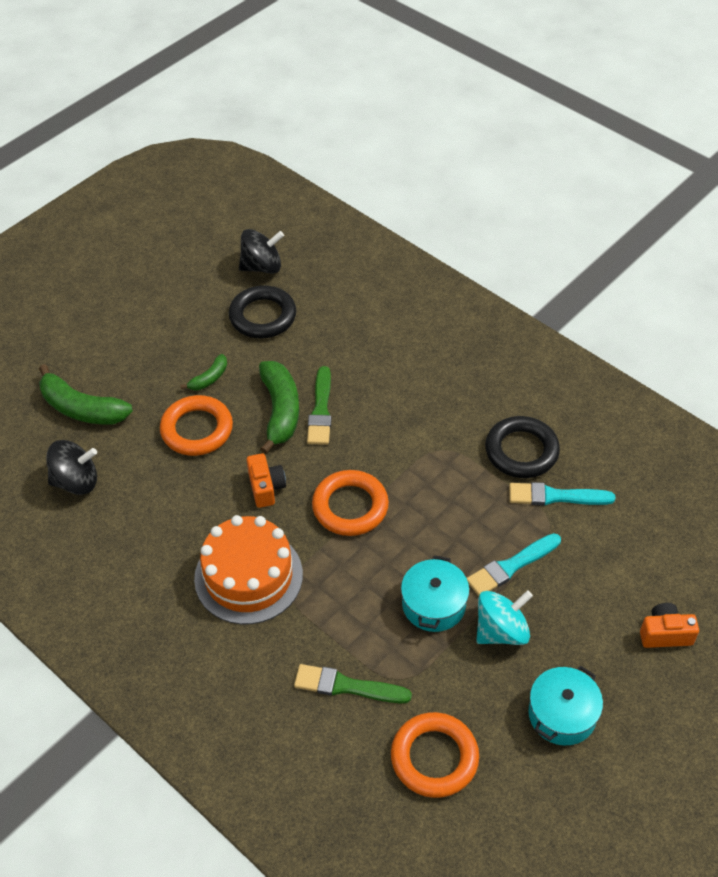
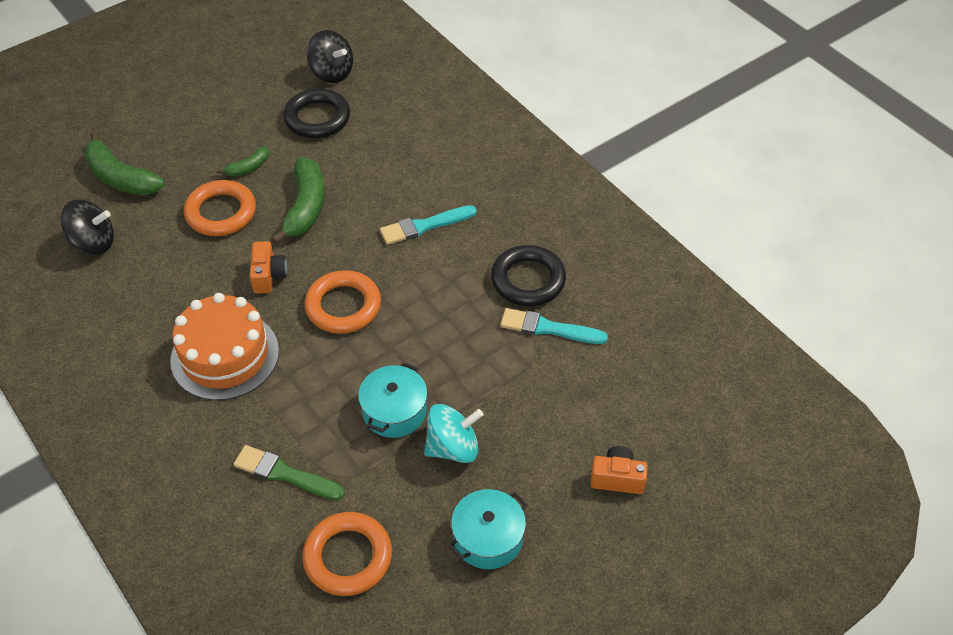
camera: 10 degrees right, 0 degrees up
black spinning top [239,229,284,274] -> black spinning top turned 45 degrees clockwise [306,30,353,83]
green brush [307,366,332,445] -> none
turquoise brush [467,533,561,596] -> turquoise brush moved to [380,205,477,245]

